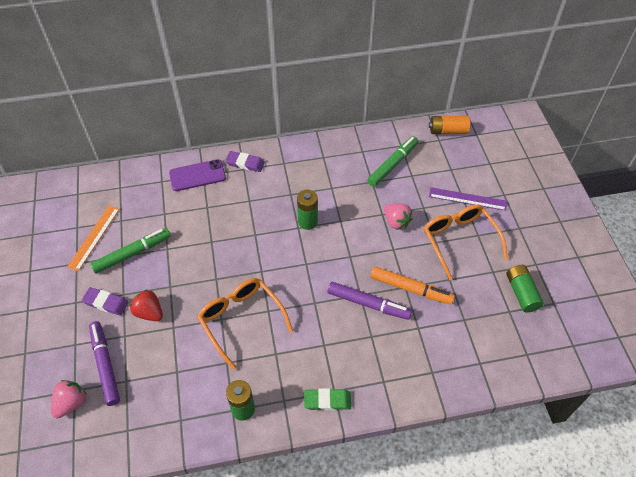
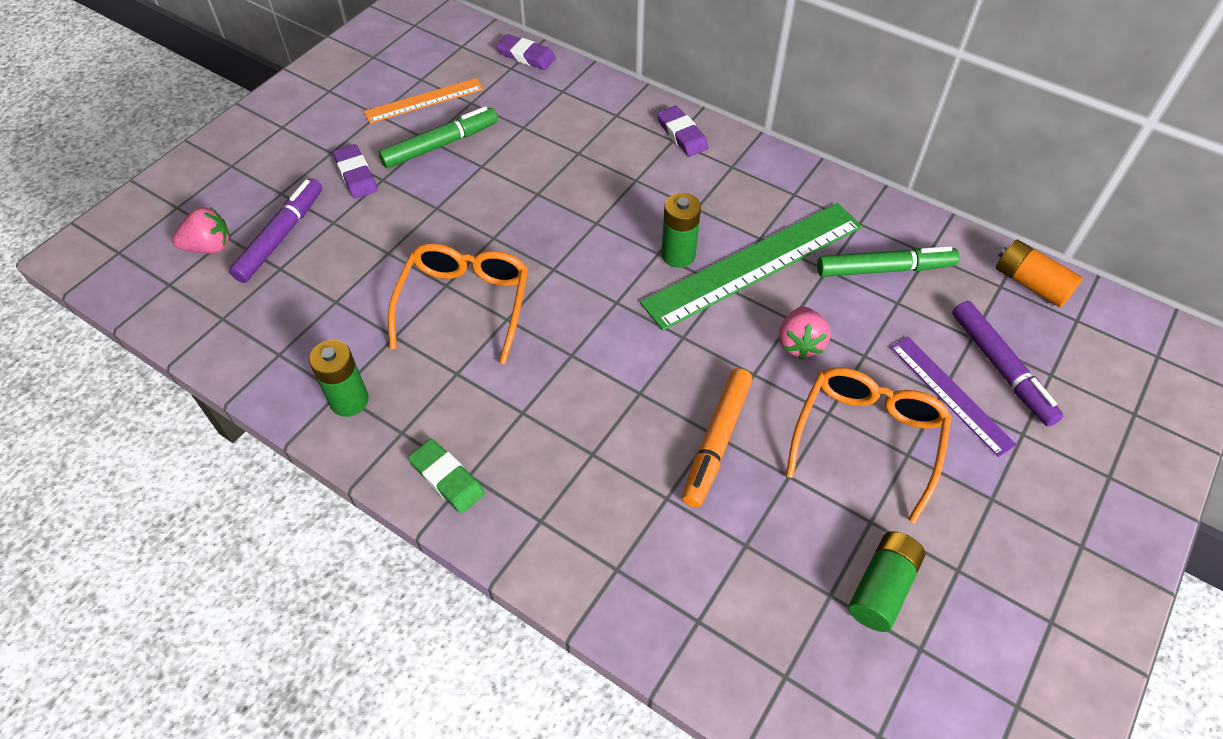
camera: 45 degrees right, 0 degrees up
green marker [90,228,171,274] -> green marker turned 45 degrees counterclockwise [378,106,498,168]
red strawberry [130,289,163,321] -> none
purple phone [169,159,226,191] -> none
purple marker [327,282,412,320] -> purple marker moved to [952,301,1063,426]
orange marker [370,266,455,305] -> orange marker turned 45 degrees clockwise [682,368,752,508]
none -> purple eraser [496,34,556,70]
none -> green ruler [640,203,862,330]

